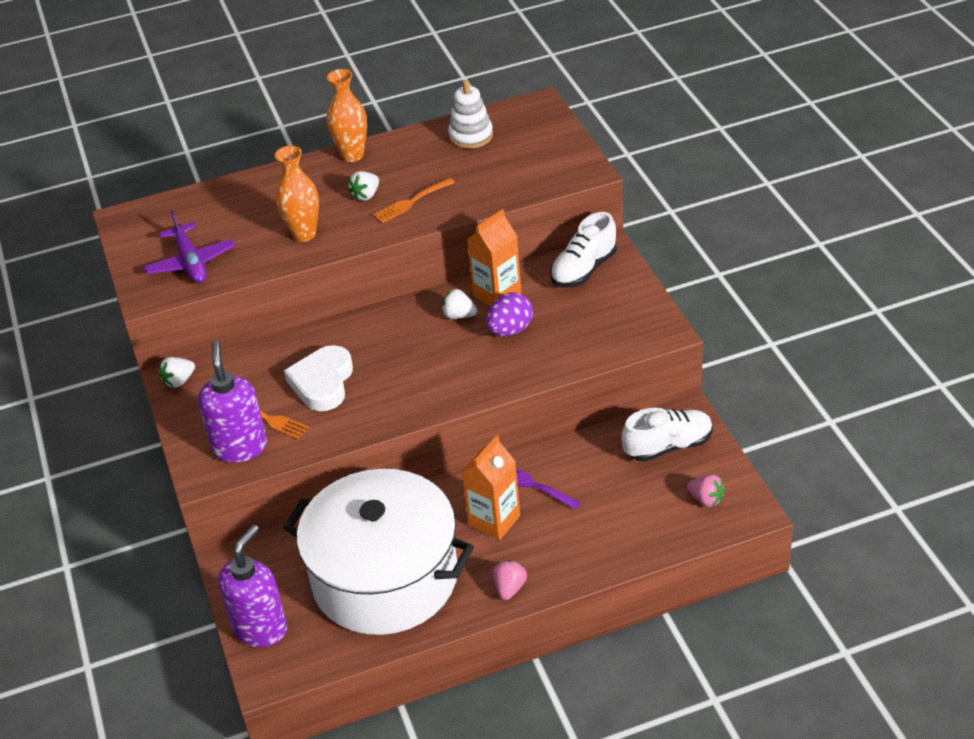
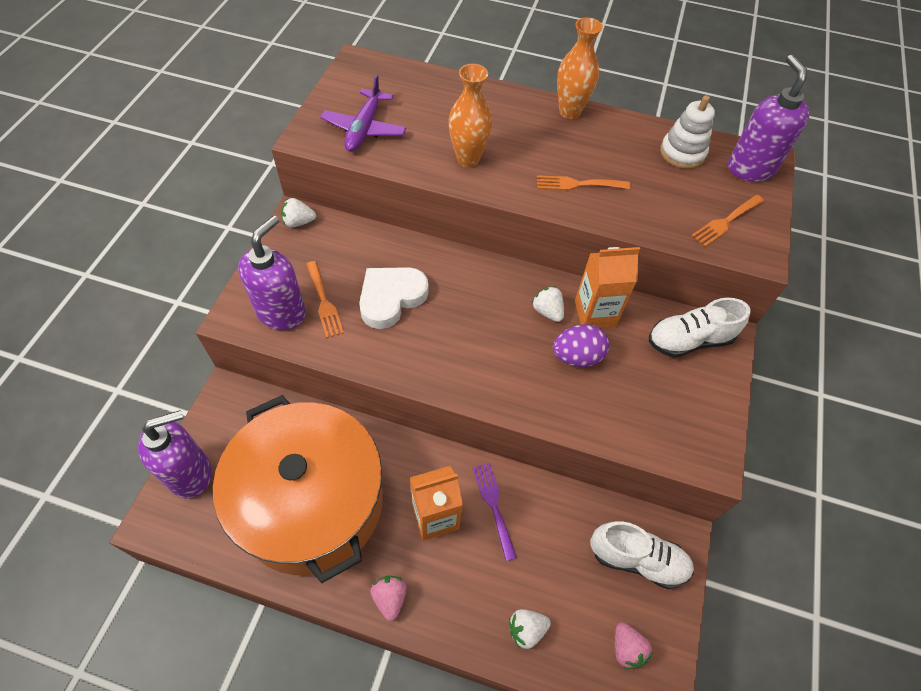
camera: 30 degrees right, 15 degrees up
white pot [283,469,474,635] -> orange pot [213,395,383,583]
white strawberry [348,171,379,201] -> white strawberry moved to [509,609,551,649]
pink strawberry [493,560,527,600] -> pink strawberry turned 60 degrees counterclockwise [371,576,407,621]
none -> orange fork [691,195,764,247]
none -> purple soap dispenser [728,55,810,181]

